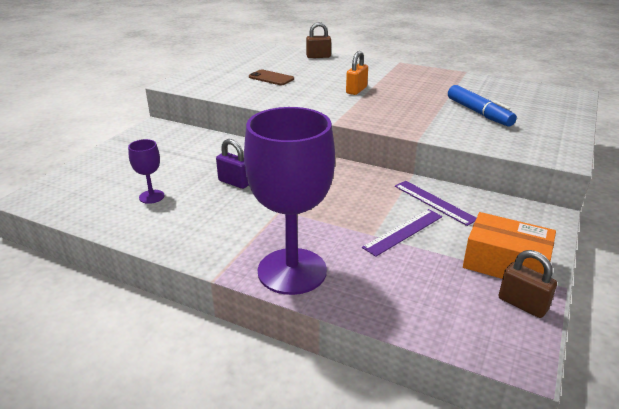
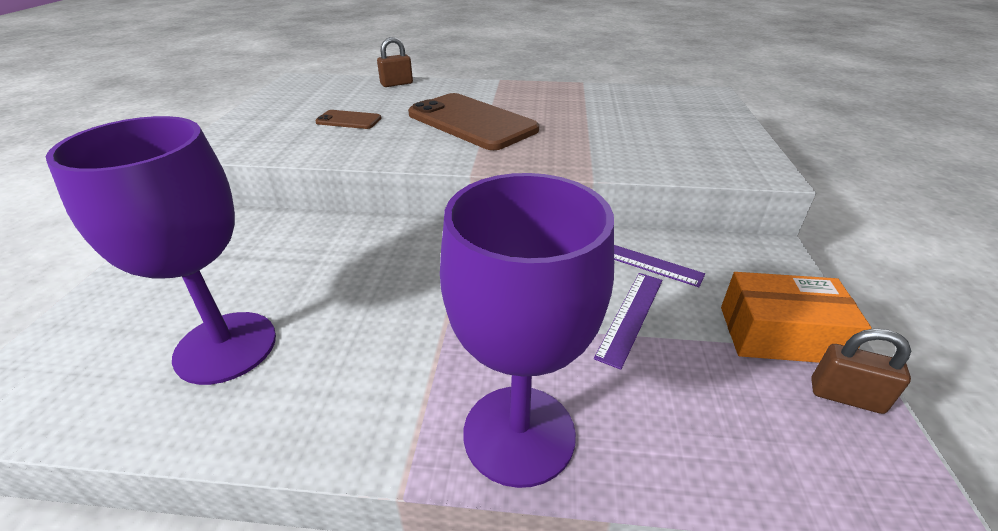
camera: 20 degrees left, 5 degrees up
purple goblet [128,139,165,204] -> purple goblet [46,116,276,385], size x2.29
purple padlock [216,139,249,189] -> none
orange padlock [346,51,368,95] -> brown phone [408,93,539,150]
blue marker [448,85,517,126] -> none

